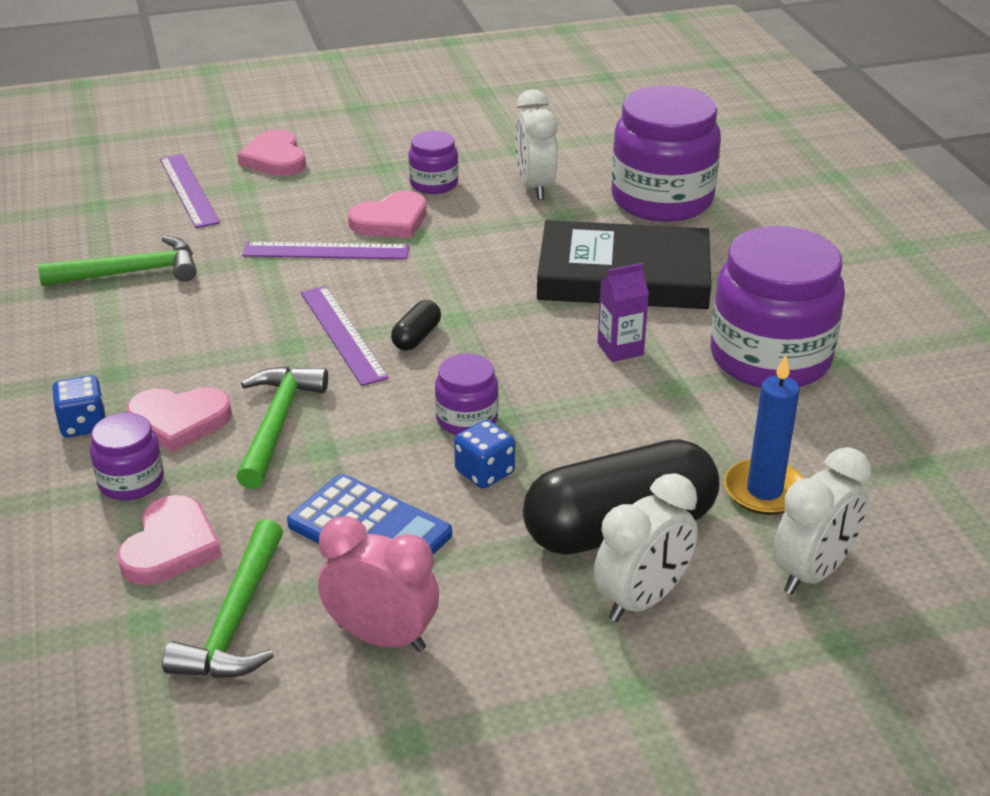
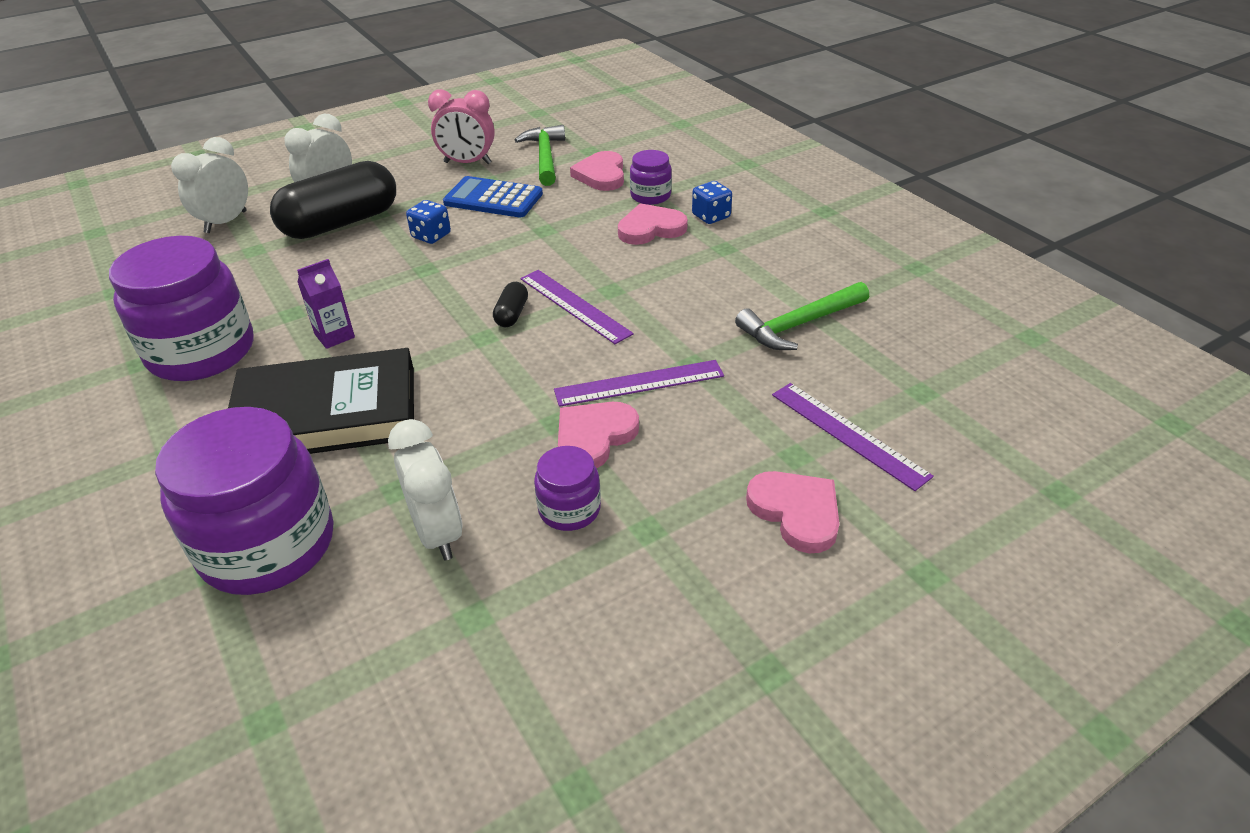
camera: 165 degrees right, 5 degrees up
green hammer [236,366,328,489] -> none
purple jar [435,353,499,435] -> none
blue candle [724,354,804,515] -> none

